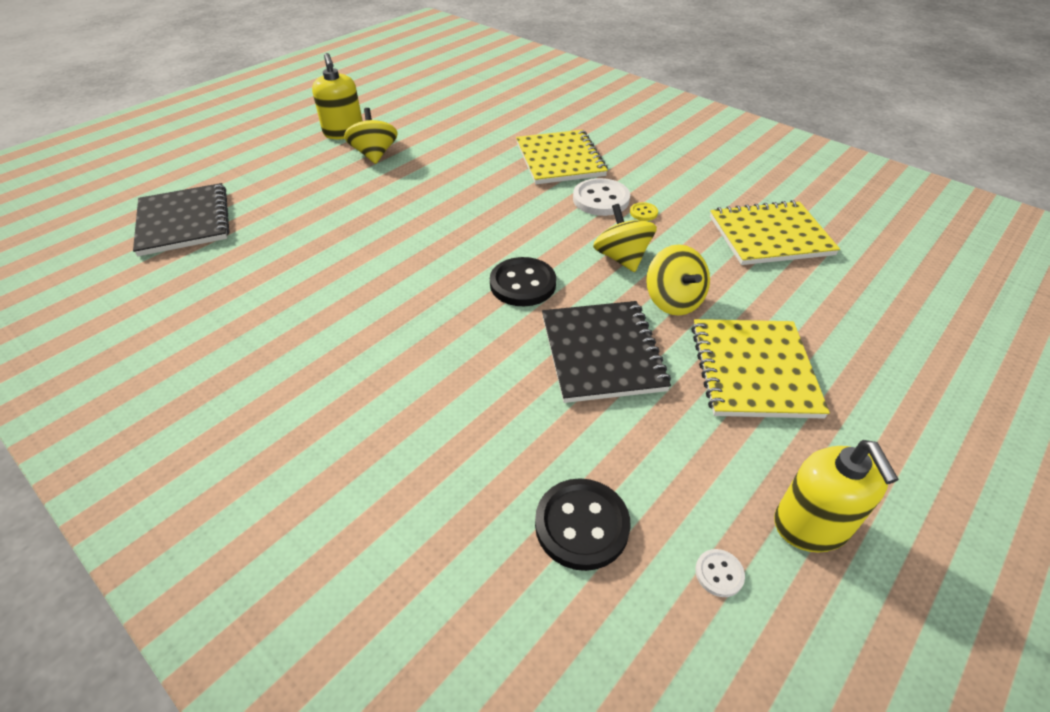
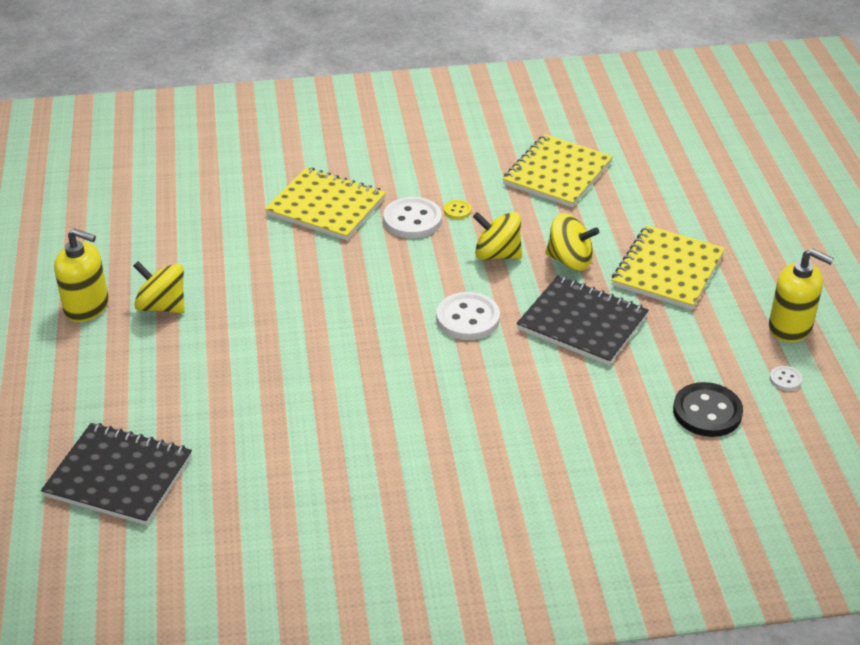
camera: 50 degrees left, 5 degrees down
black button [490,257,556,306] -> white button [436,292,500,340]
yellow notebook [691,319,830,419] -> yellow notebook turned 75 degrees clockwise [612,225,725,310]

